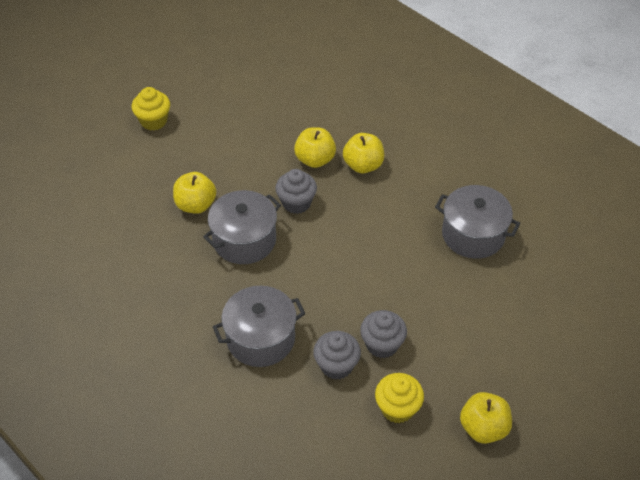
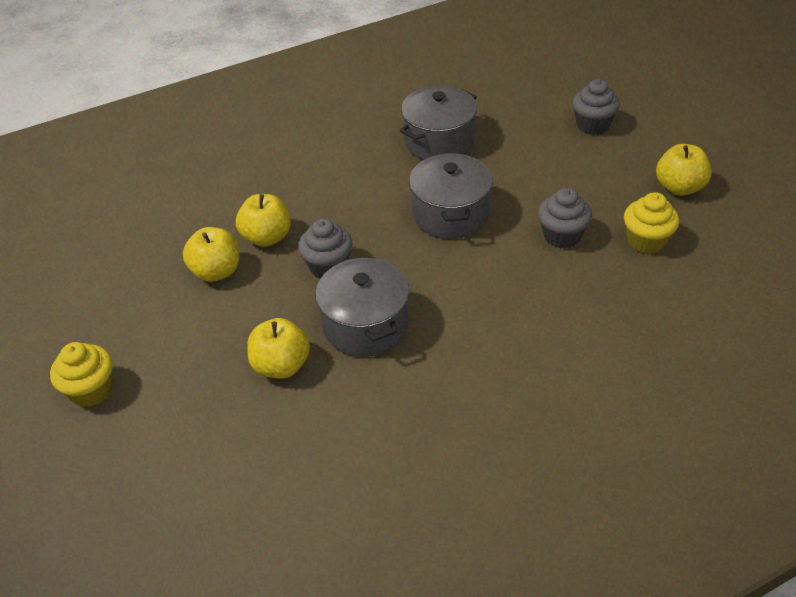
camera: 70 degrees left, 5 degrees down
grey pot [213,286,305,367] -> grey pot moved to [409,153,493,239]
grey cupcake [313,331,361,380] -> grey cupcake moved to [572,79,620,135]
yellow apple [343,133,384,173] -> yellow apple moved to [183,227,240,282]

